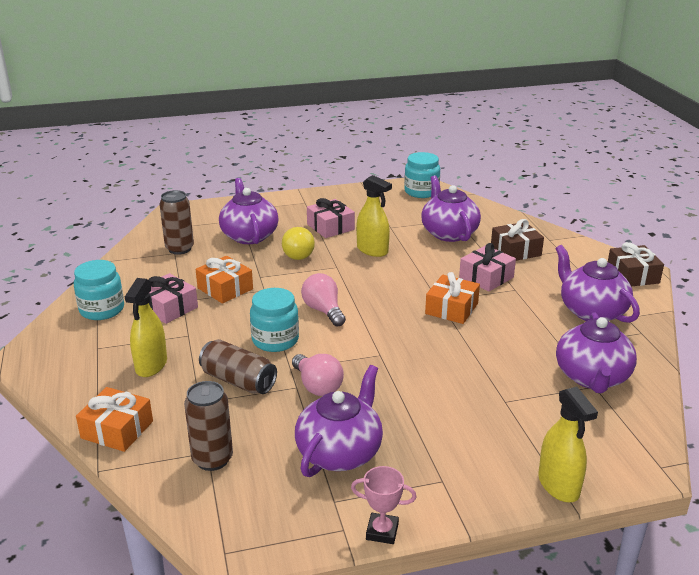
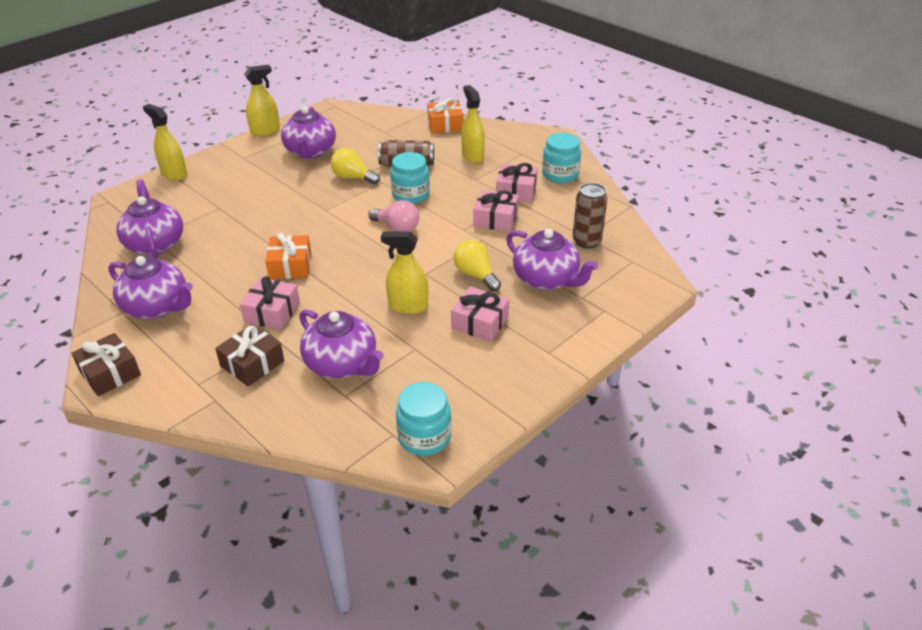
camera: 150 degrees right, 10 degrees up
brown can [184,381,233,471] -> none
orange gift [196,256,253,304] -> pink gift [473,190,519,232]
pink light bulb [292,354,344,396] -> yellow light bulb [331,148,380,184]
pink trophy [351,466,416,544] -> yellow spray bottle [244,65,280,136]

